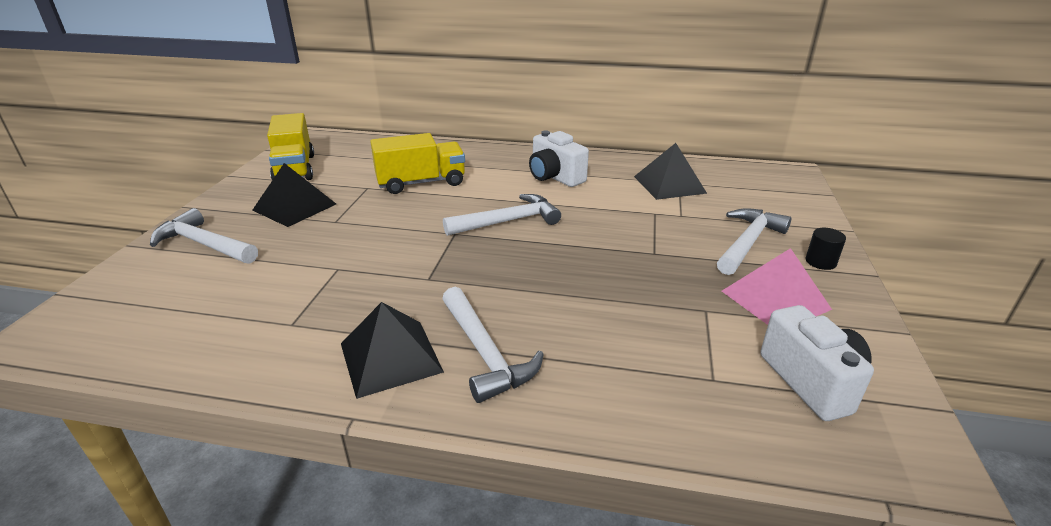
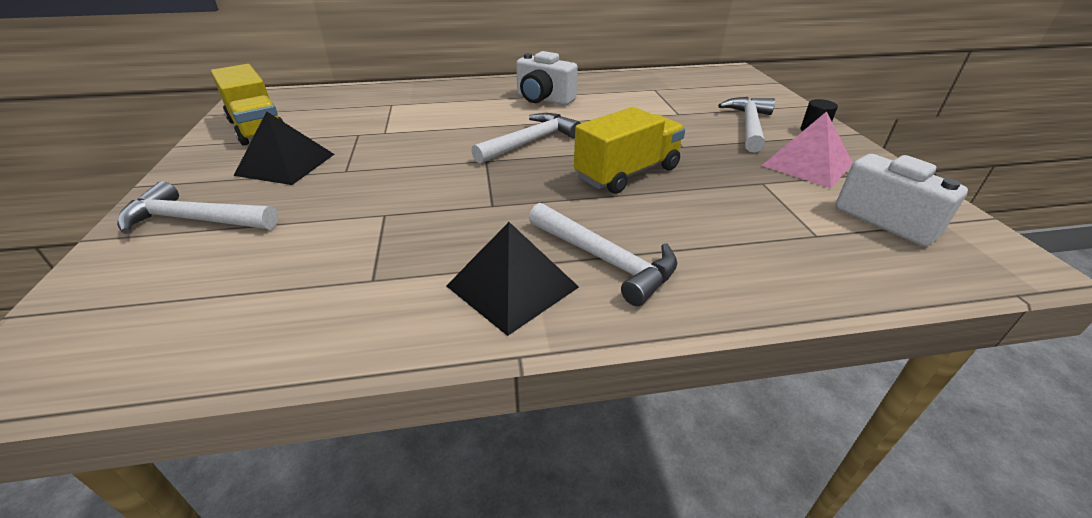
camera: 20 degrees left, 5 degrees up
yellow truck [370,133,465,194] -> yellow truck moved to [574,107,685,194]
black pyramid [634,143,707,200] -> none

